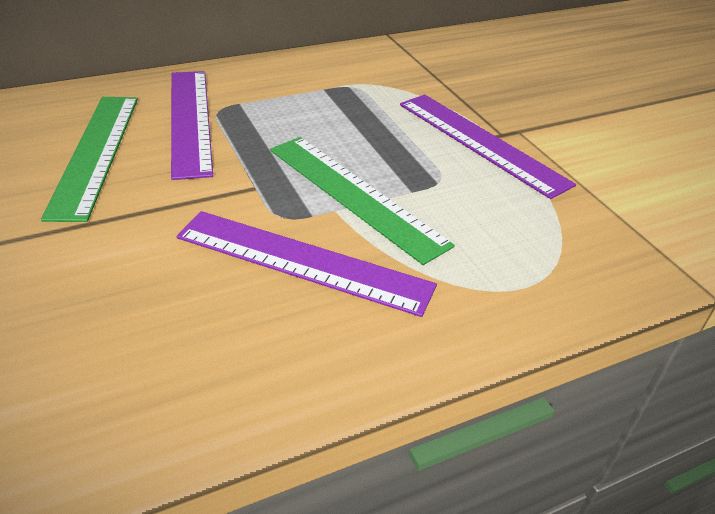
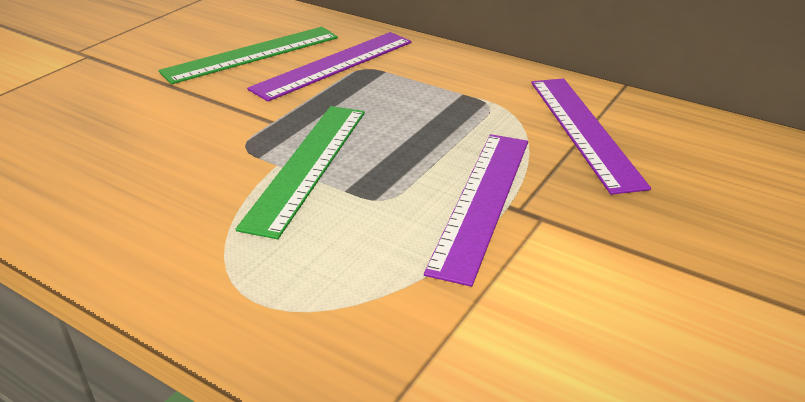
camera: 60 degrees right, 5 degrees down
purple ruler [177,211,437,317] -> purple ruler moved to [531,78,651,195]

